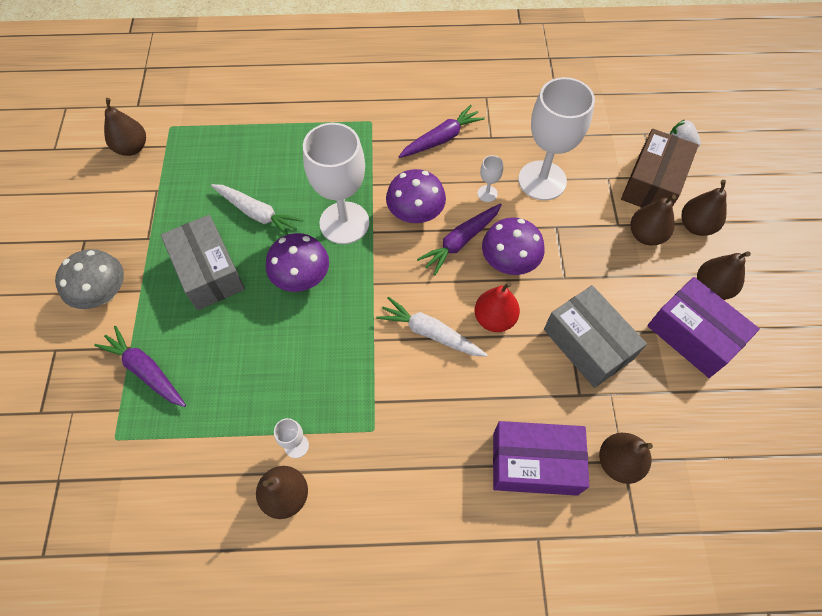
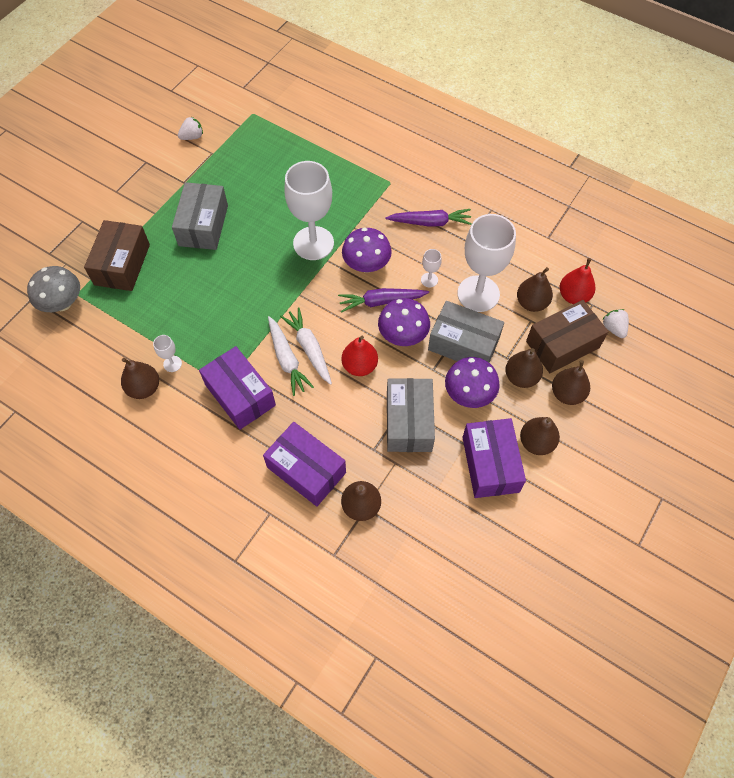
camera: 35 degrees right, 0 degrees up
grey mushroom [55,249,124,309] -> grey mushroom moved to [27,266,80,312]
purple carrot [94,326,186,407] -> brown box [84,220,150,291]
brown pear [104,98,146,156] -> brown pear moved to [517,267,553,312]
white carrot [211,184,303,235] -> white carrot moved to [268,316,314,396]
purple mushroom [266,233,329,292] -> purple mushroom moved to [445,357,500,408]
none -> white strawberry [178,117,203,140]
none -> purple box [199,346,276,430]
none -> grey box [428,301,504,362]
none -> red pear [560,258,596,304]

